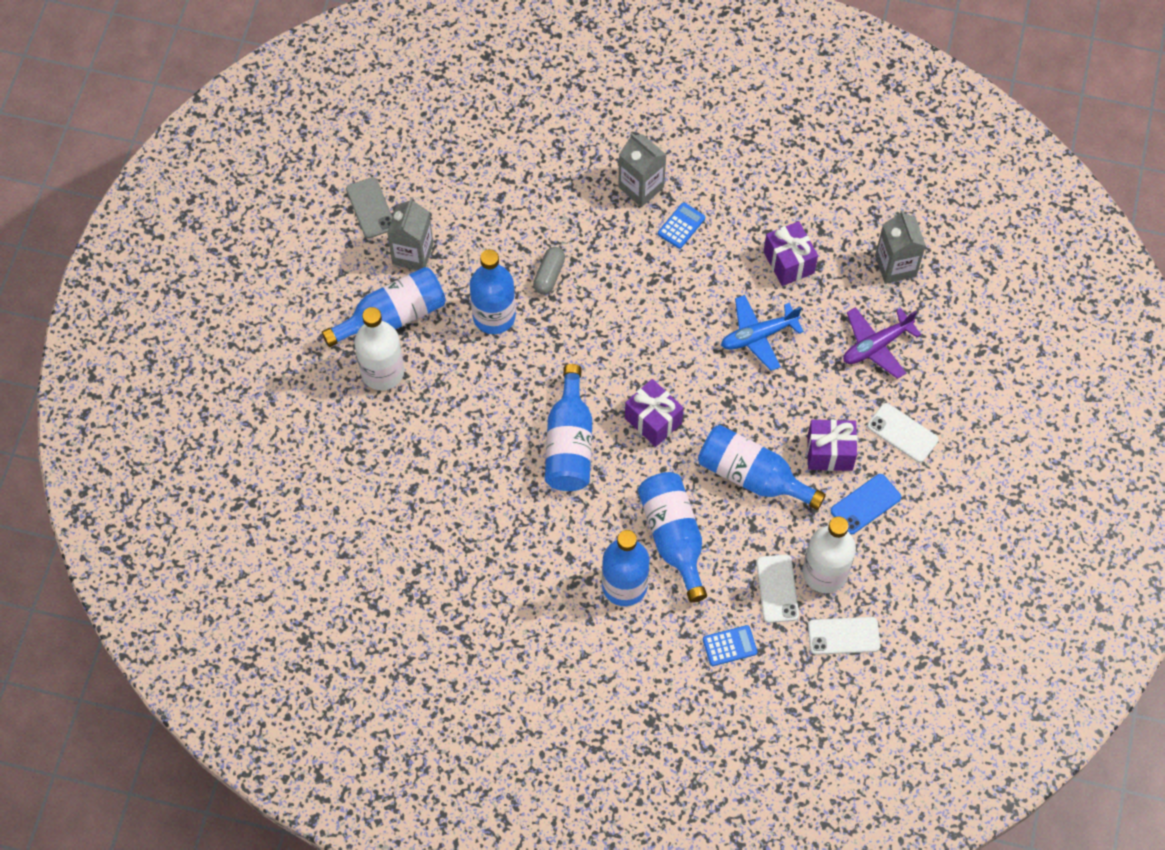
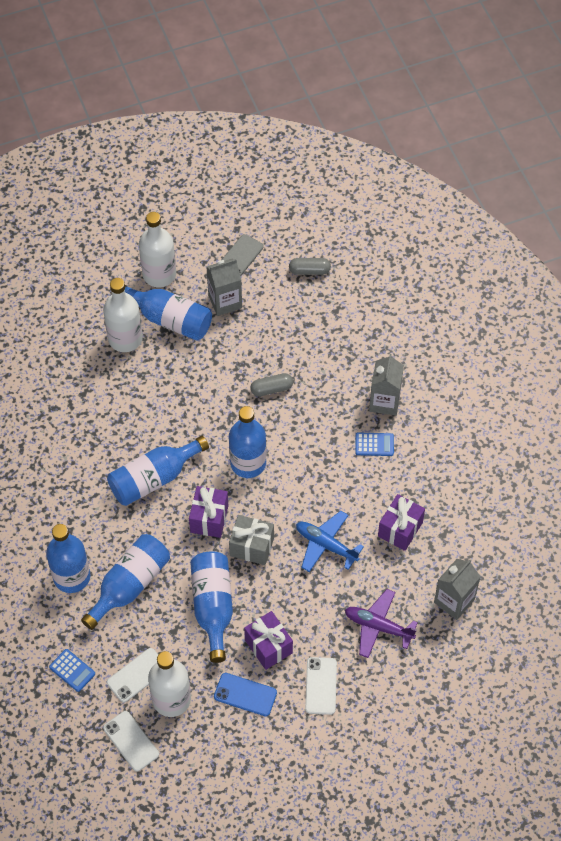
camera: 55 degrees right, 5 degrees down
blue bottle [470,249,516,334] -> blue bottle moved to [229,406,266,478]
none -> white bottle [139,212,176,287]
none -> grey gift [229,515,274,565]
none -> grey capsule [289,258,331,275]

